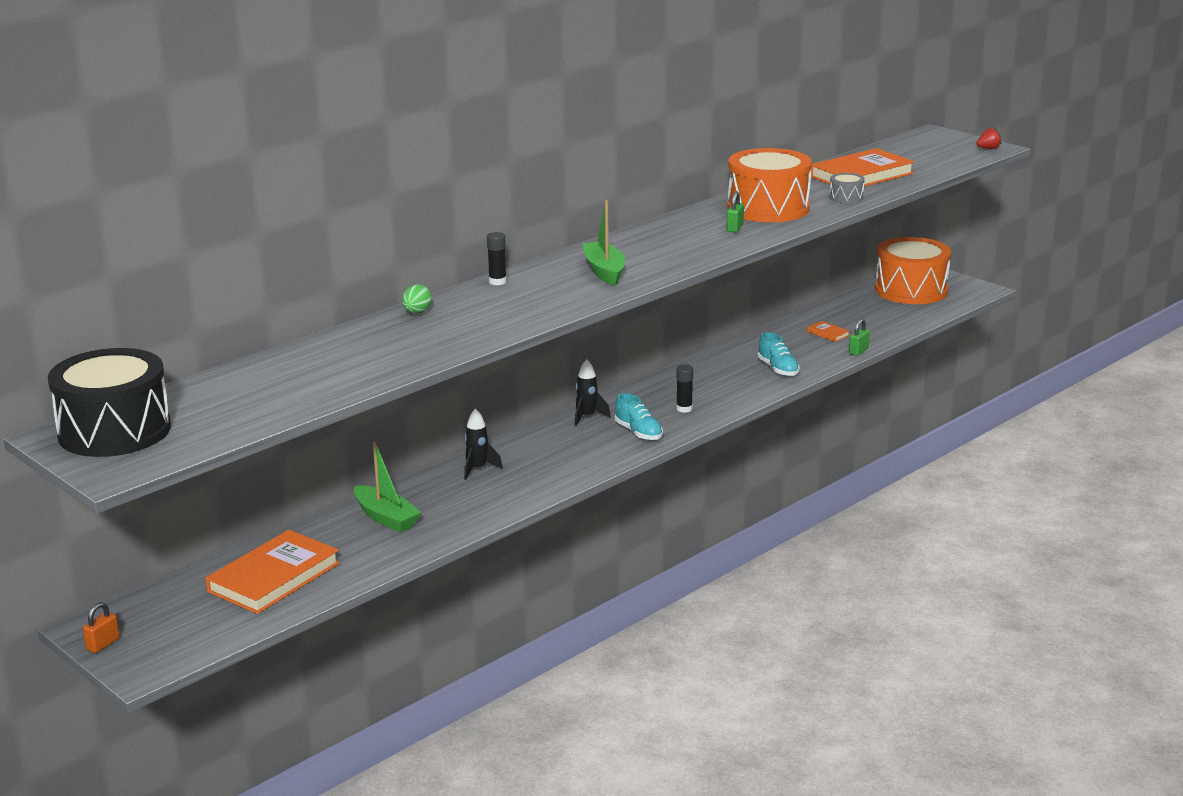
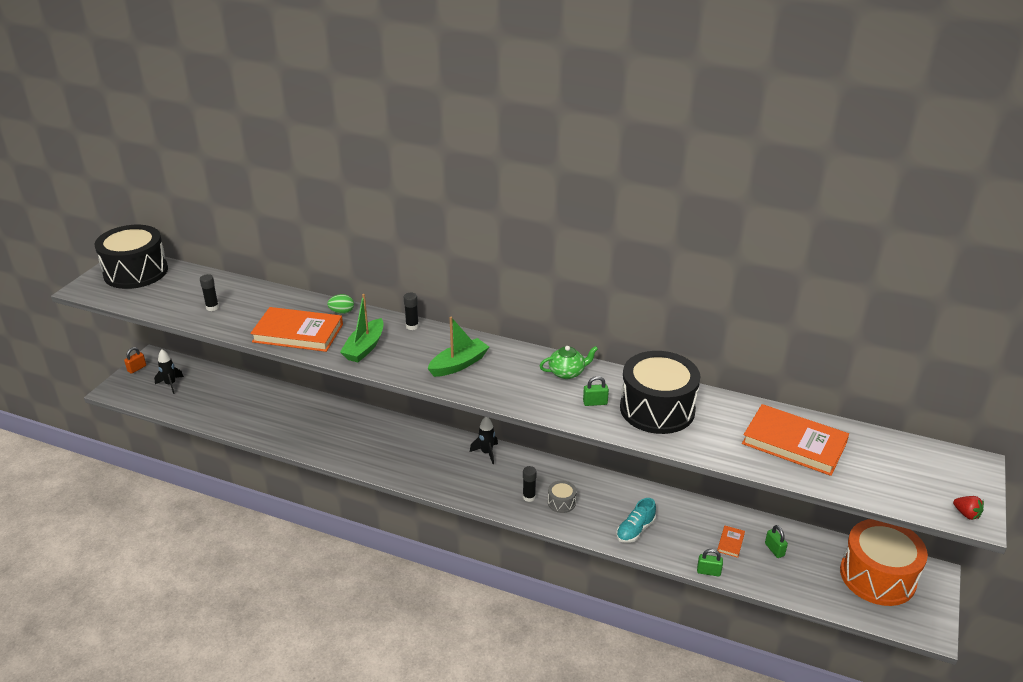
camera: 65 degrees right, 10 degrees up
orange padlock [83,602,120,653] -> orange padlock turned 60 degrees counterclockwise [124,347,146,374]
orange book [205,530,340,614] -> orange book moved to [250,307,343,352]
green boat [353,442,422,532] -> green boat moved to [340,294,384,362]
black rocket [464,408,503,480] -> black rocket moved to [154,349,184,394]
turquoise shoe [615,393,663,440] -> none
orange drum [727,148,812,222] -> black drum [620,351,700,434]
grey drum [829,173,865,203] -> grey drum moved to [548,480,577,513]
none -> black glue stick [200,274,219,311]
none -> green teapot [540,346,598,379]
none -> green padlock [765,525,788,558]

